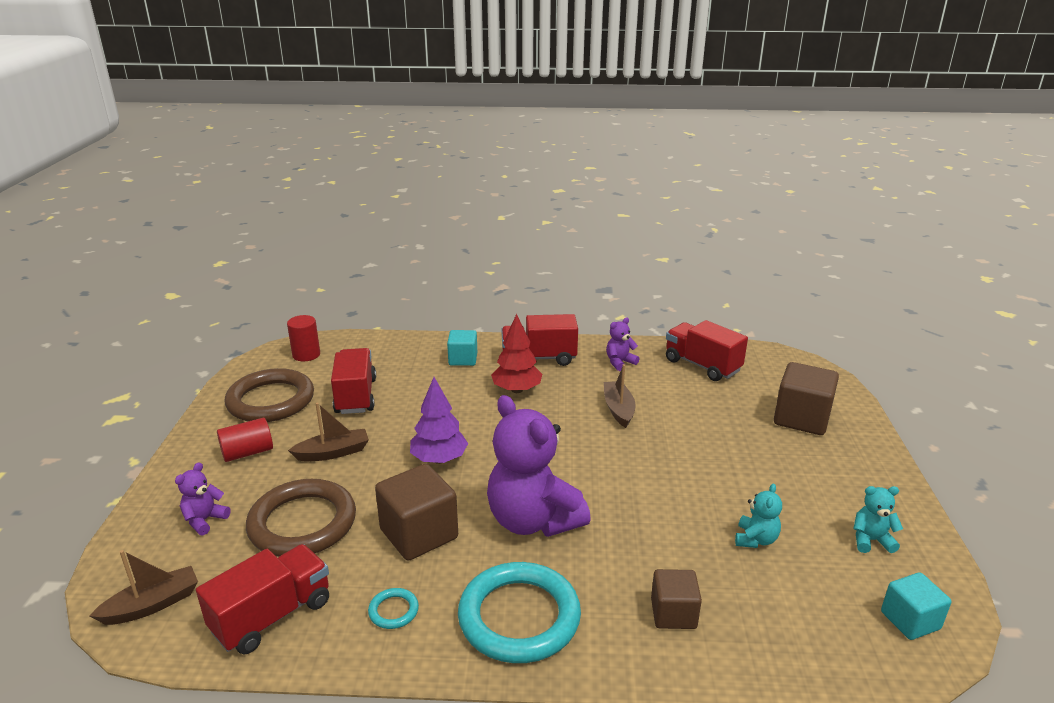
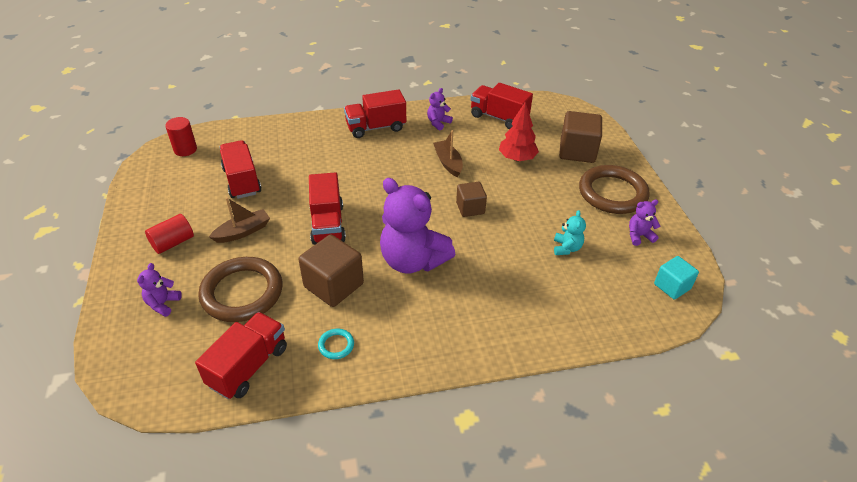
camera: 15 degrees left, 15 degrees up
brown boat [90,550,198,625] -> none
brown ring [225,368,314,422] -> brown ring moved to [579,165,650,214]
purple tree [410,377,468,464] -> red truck [309,172,346,245]
turquoise cube [447,330,477,366] -> none
turquoise ring [458,562,581,663] -> none
red tree [491,314,542,393] -> red tree moved to [499,102,539,162]
brown cube [651,569,702,629] -> brown cube moved to [456,182,487,217]
turquoise teddy bear [853,486,903,553] -> purple teddy bear [629,200,660,246]

